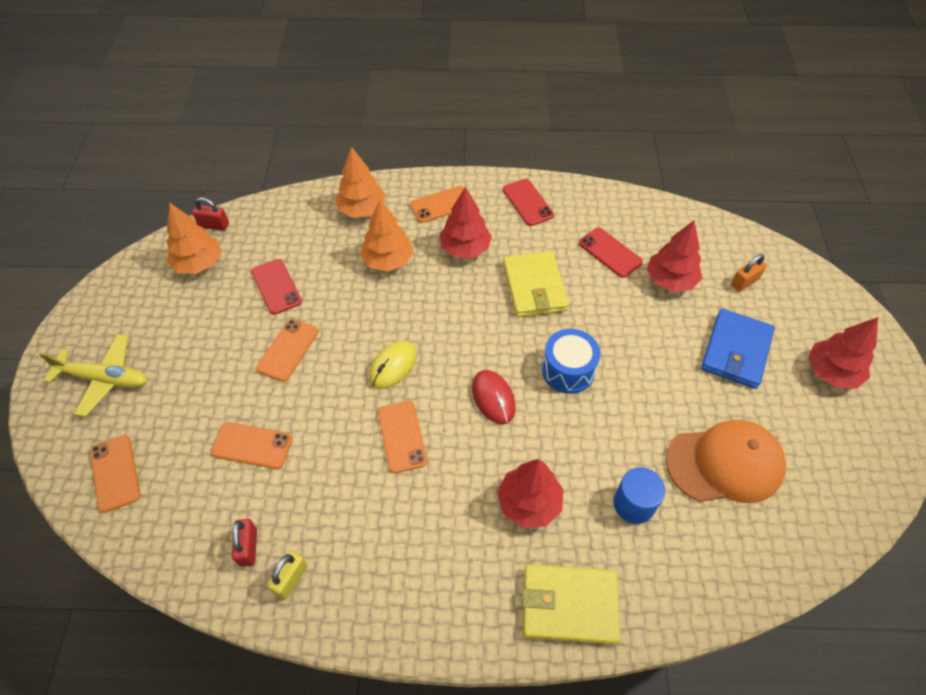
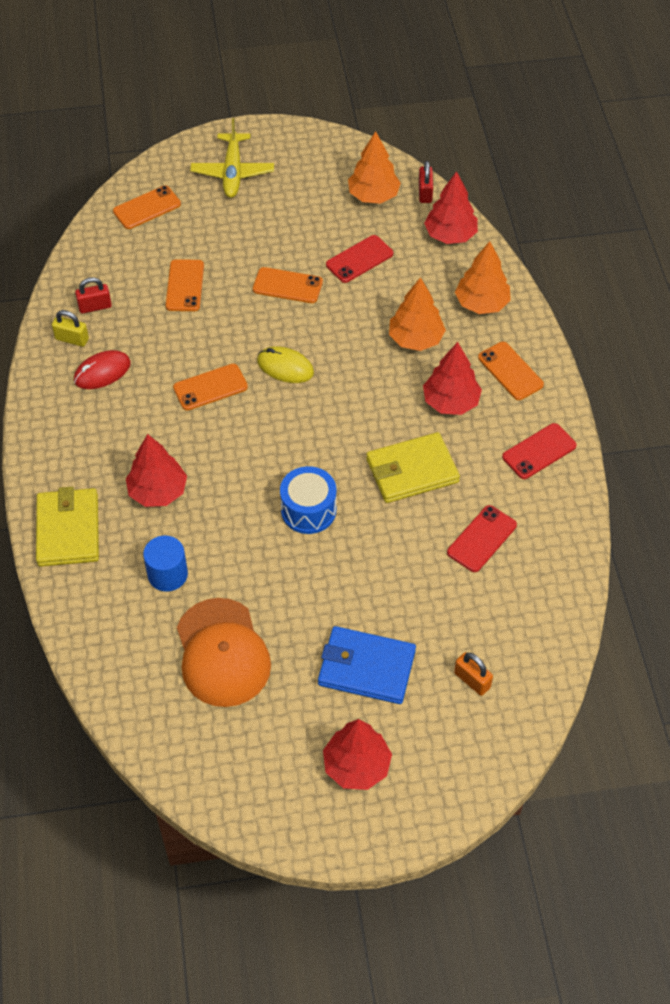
camera: 80 degrees right, 0 degrees up
red mouse [472,370,516,424] -> red mouse moved to [74,350,131,389]
red tree [647,221,702,292] -> red tree moved to [424,171,478,244]

